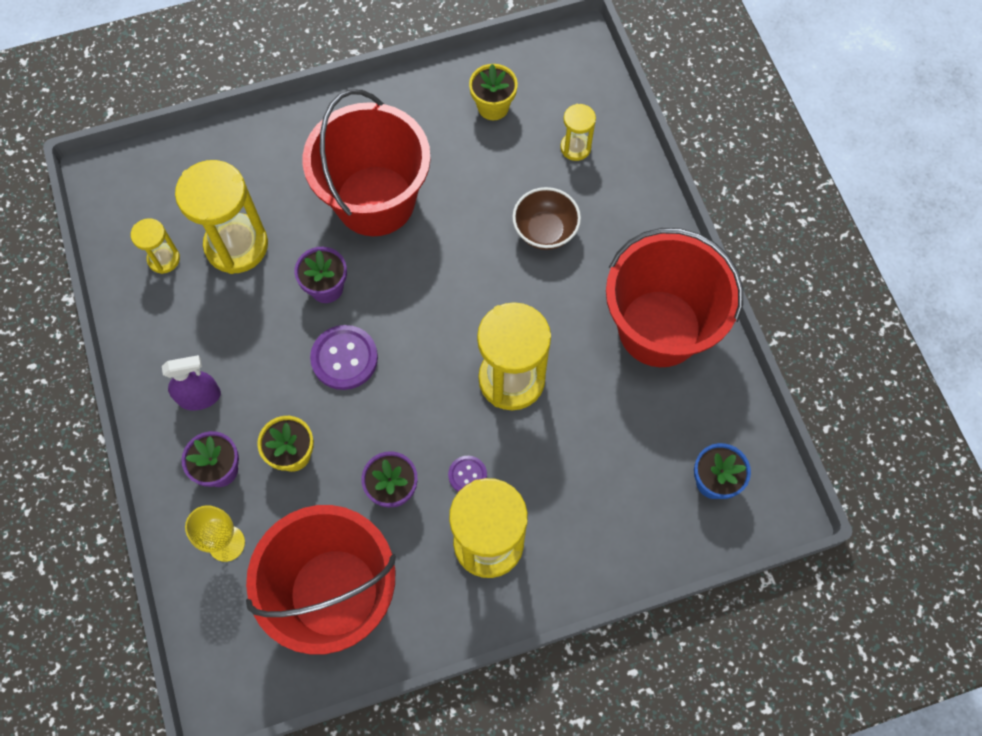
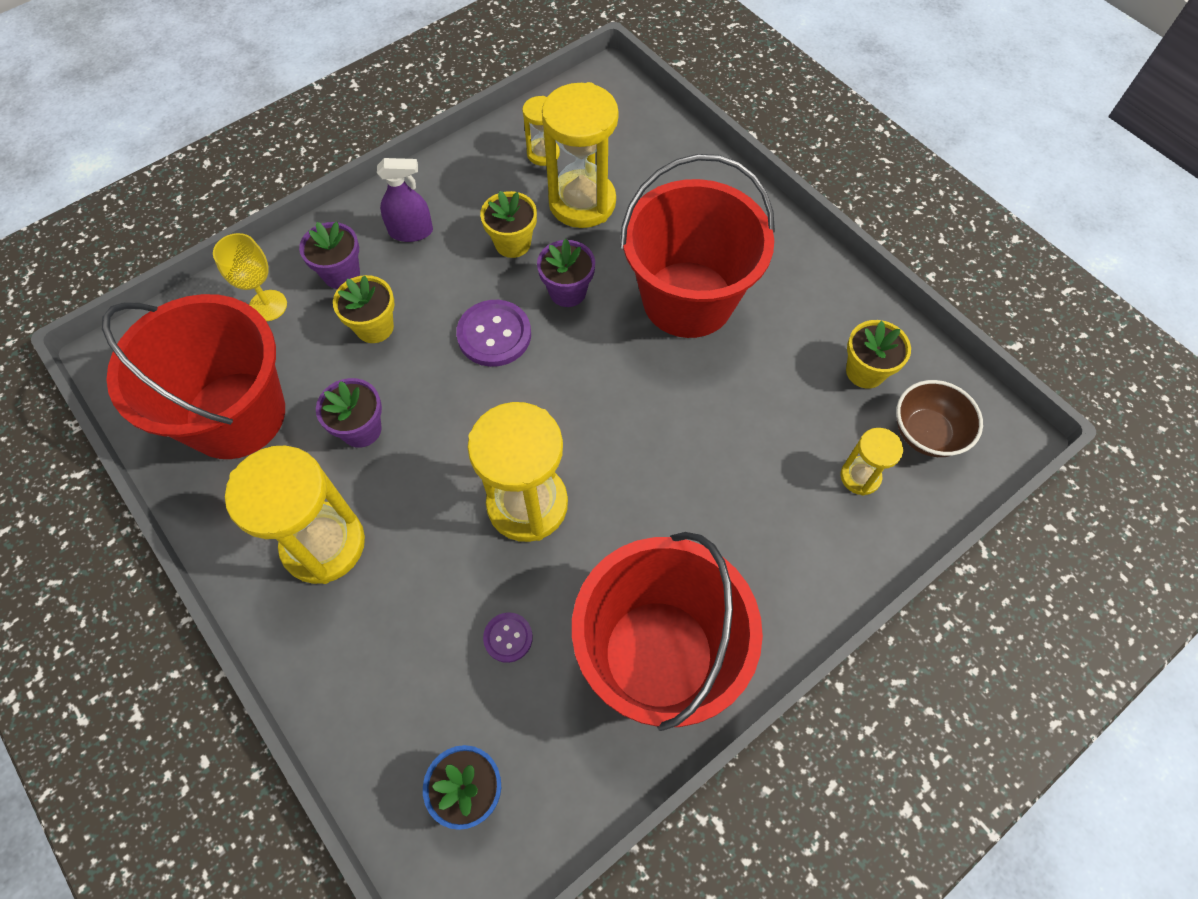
camera: 70 degrees right, 5 degrees down
purple spray bottle [162,355,221,411] -> purple spray bottle turned 60 degrees counterclockwise [377,158,433,242]
purple button [448,456,487,492] -> purple button moved to [483,613,533,663]
brown bowl [512,187,581,250] -> brown bowl moved to [896,380,983,457]
none -> yellow flower pot [480,191,537,258]

